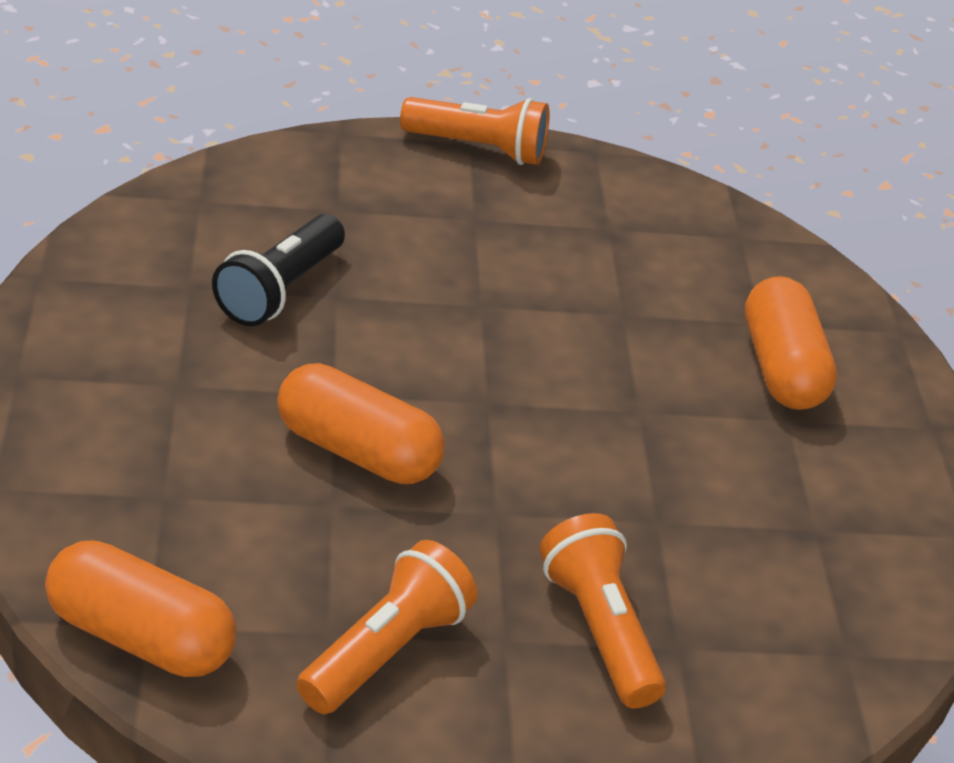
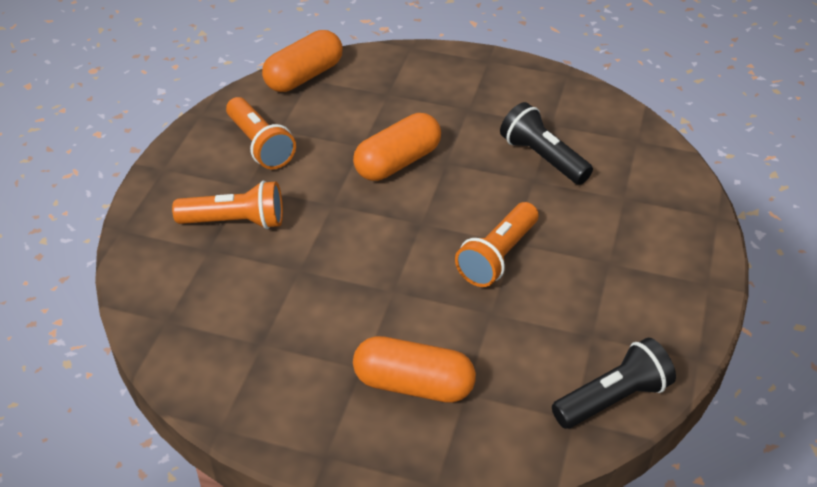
camera: 115 degrees right, 5 degrees up
orange flashlight [400,97,549,165] -> orange flashlight moved to [455,202,538,287]
none -> black flashlight [552,338,676,429]

